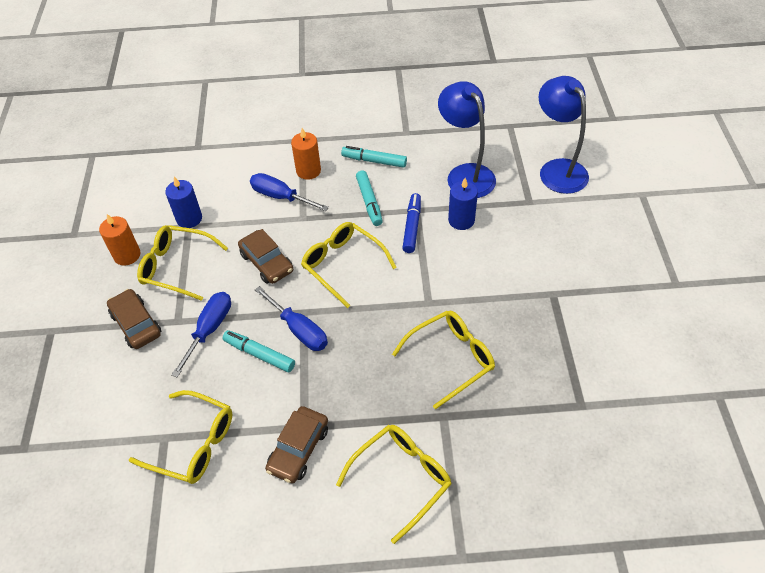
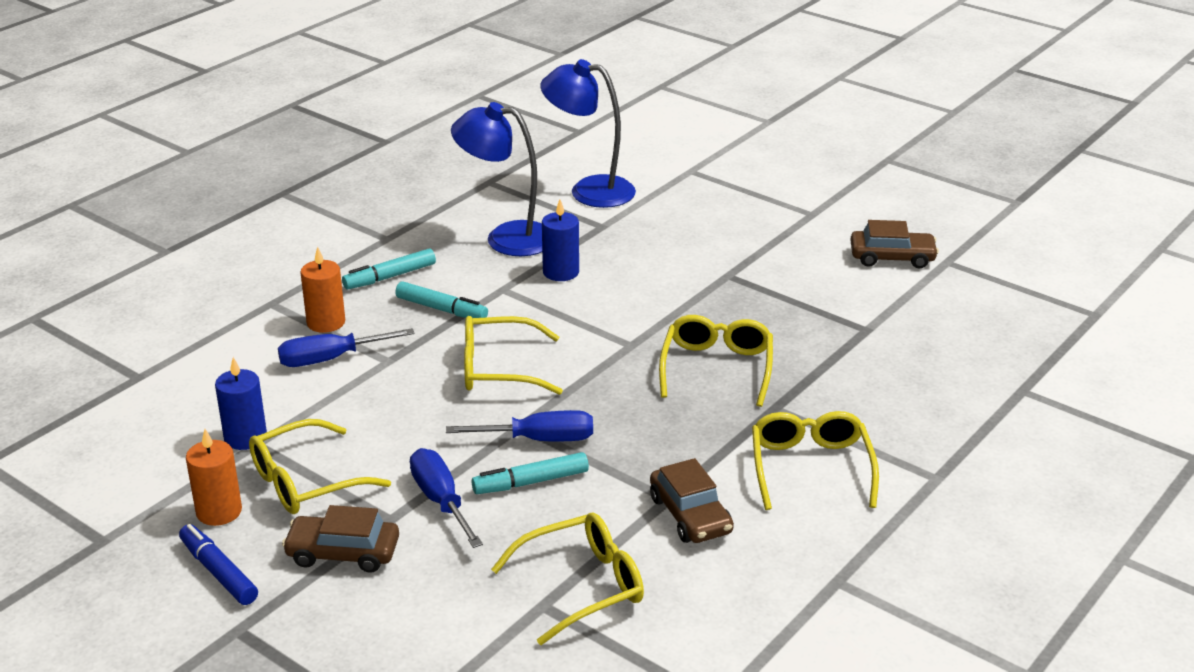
camera: 50 degrees left, 20 degrees down
brown car [238,229,293,284] -> brown car moved to [850,220,939,268]
blue marker [402,193,421,253] -> blue marker moved to [179,524,258,605]

